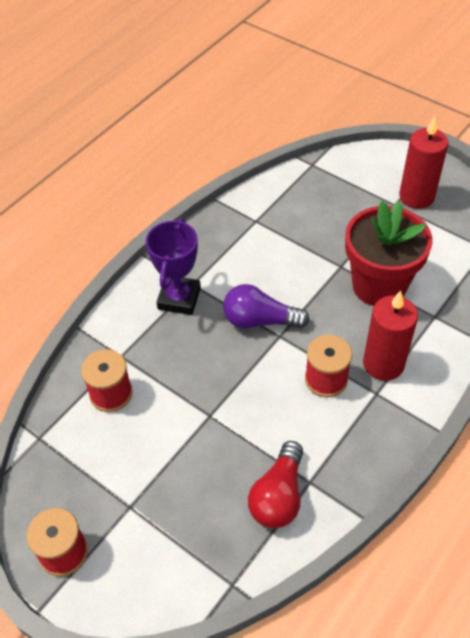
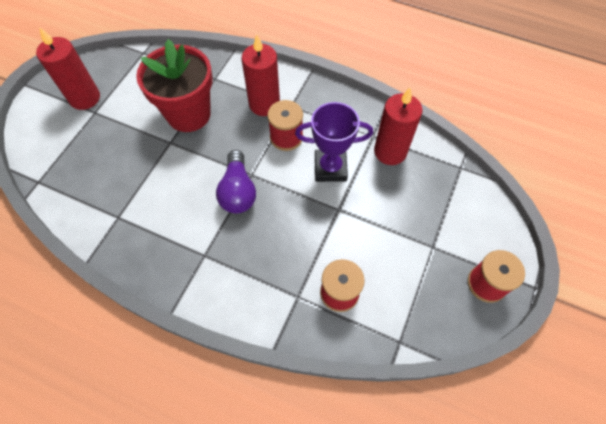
camera: 105 degrees left, 10 degrees up
purple trophy [146,218,201,315] -> purple trophy moved to [295,102,373,182]
red light bulb [248,441,303,528] -> red candle [374,88,422,165]

